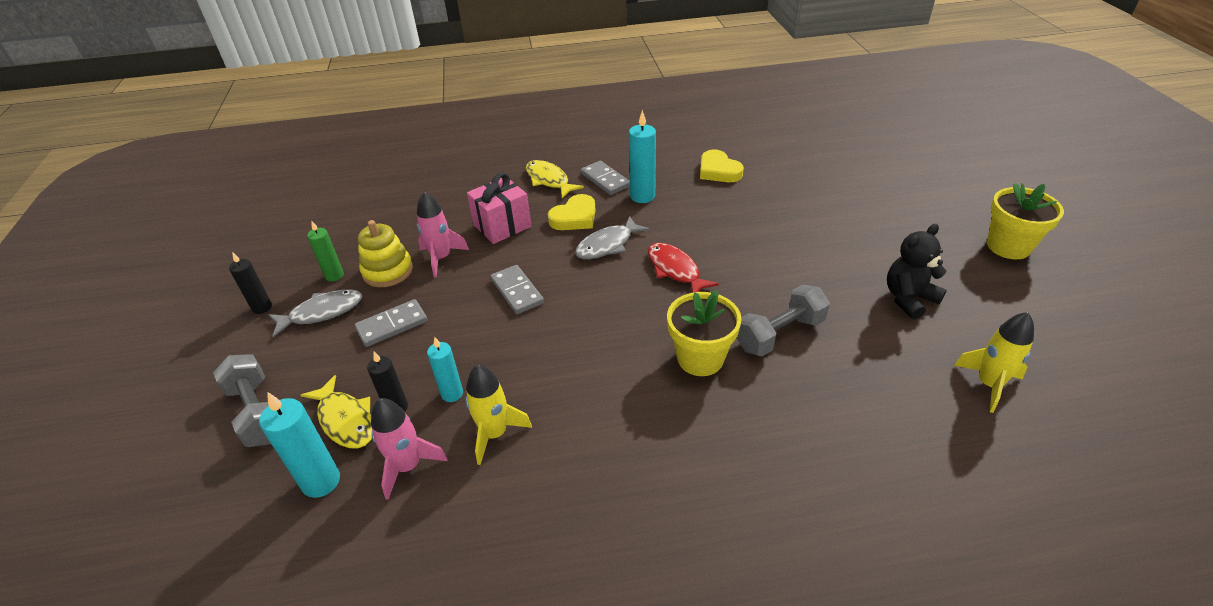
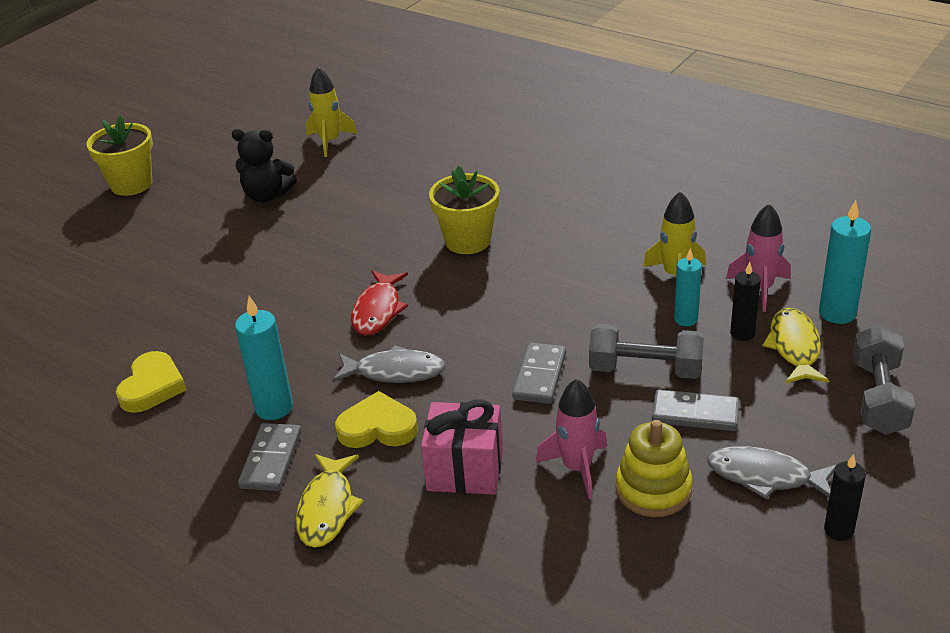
camera: 135 degrees left, 5 degrees down
green candle [307,221,344,282] -> none
grey dumbbell [737,285,830,356] -> grey dumbbell moved to [589,324,704,379]

